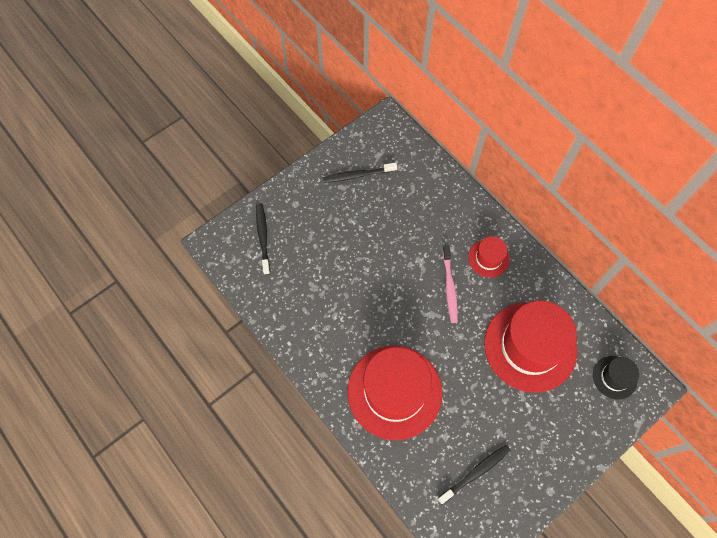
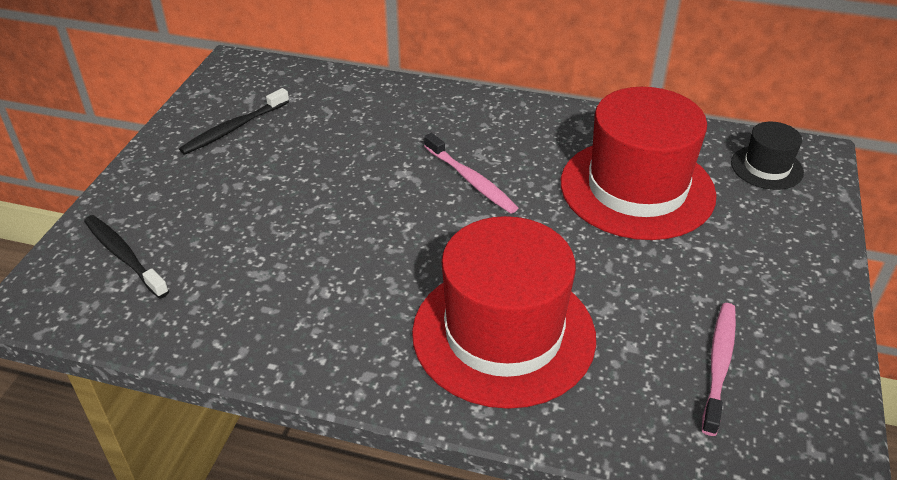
camera: 35 degrees left, 25 degrees down
black toothbrush [438,445,511,504] -> pink toothbrush [702,303,736,436]
red hat [468,236,510,278] -> none

